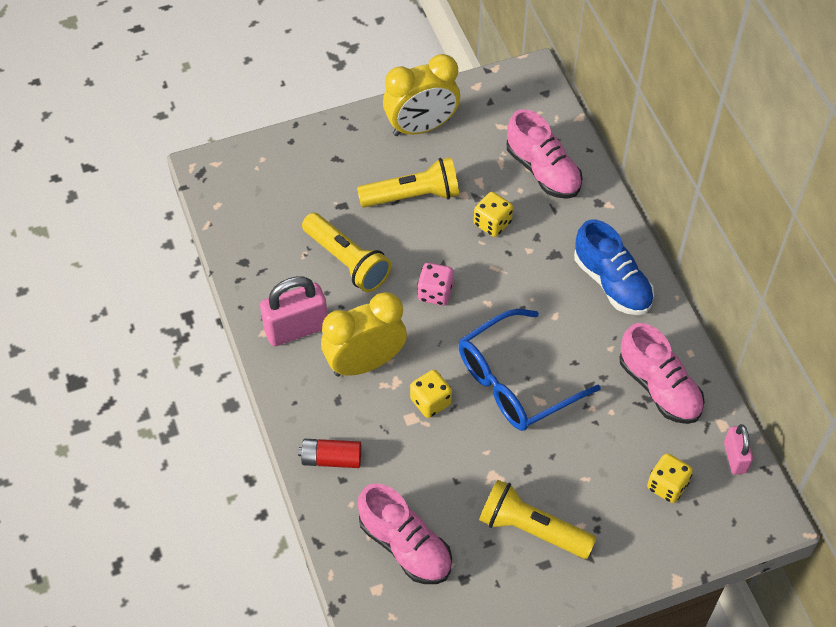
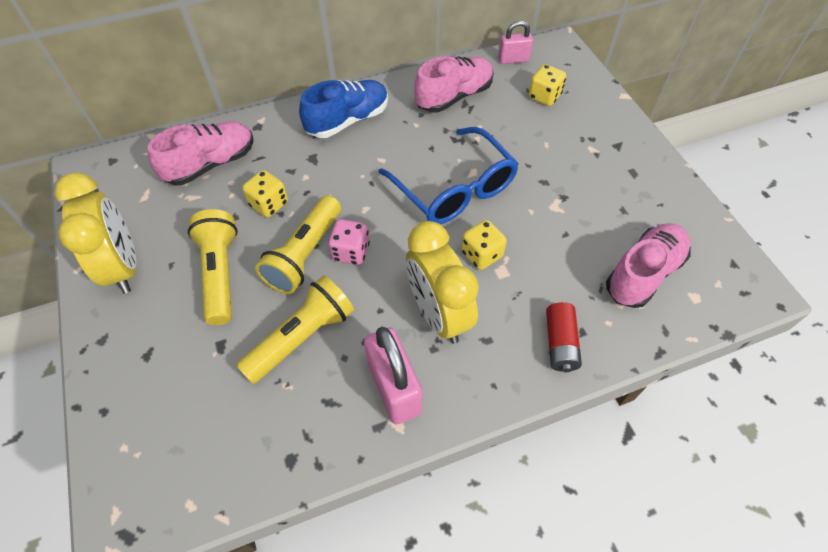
camera: 90 degrees left, 0 degrees up
yellow flashlight [479,480,596,559] -> yellow flashlight moved to [255,196,341,294]

